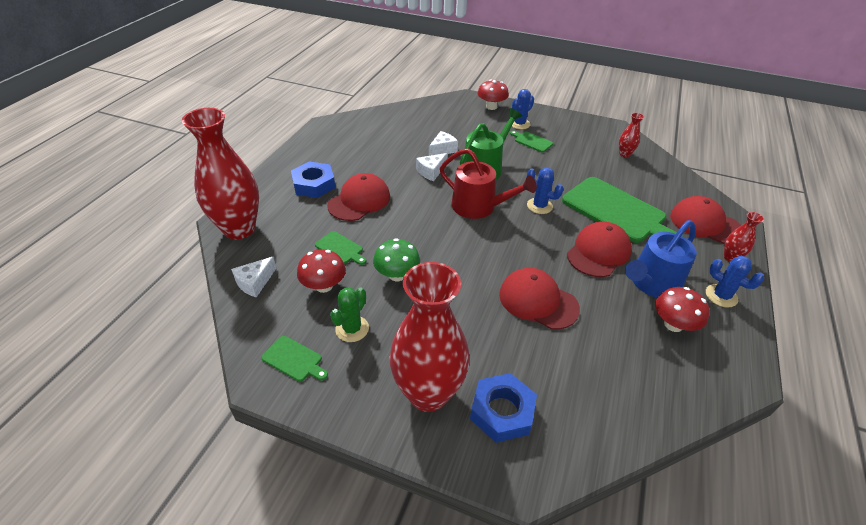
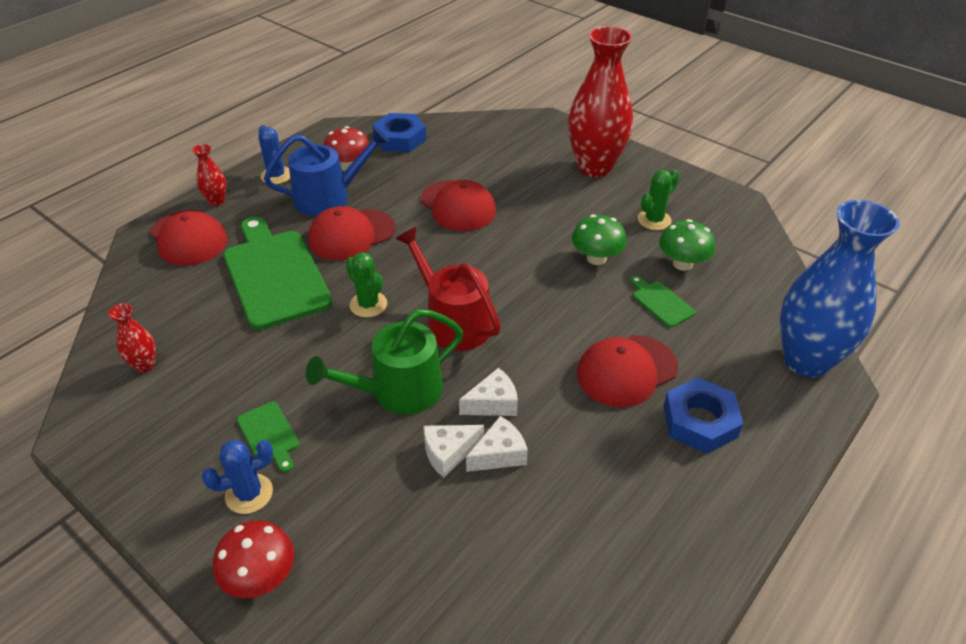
camera: 160 degrees left, 0 degrees up
red vase [182,108,259,239] -> blue vase [780,200,900,378]
white cheese [231,257,277,297] -> white cheese moved to [466,416,528,472]
green cutting board [261,336,328,382] -> none
red mushroom [297,249,346,293] -> green mushroom [659,219,715,271]
blue nut [470,373,537,443] -> blue nut moved to [372,113,426,152]
blue cactus [527,168,564,214] -> green cactus [346,252,387,317]

